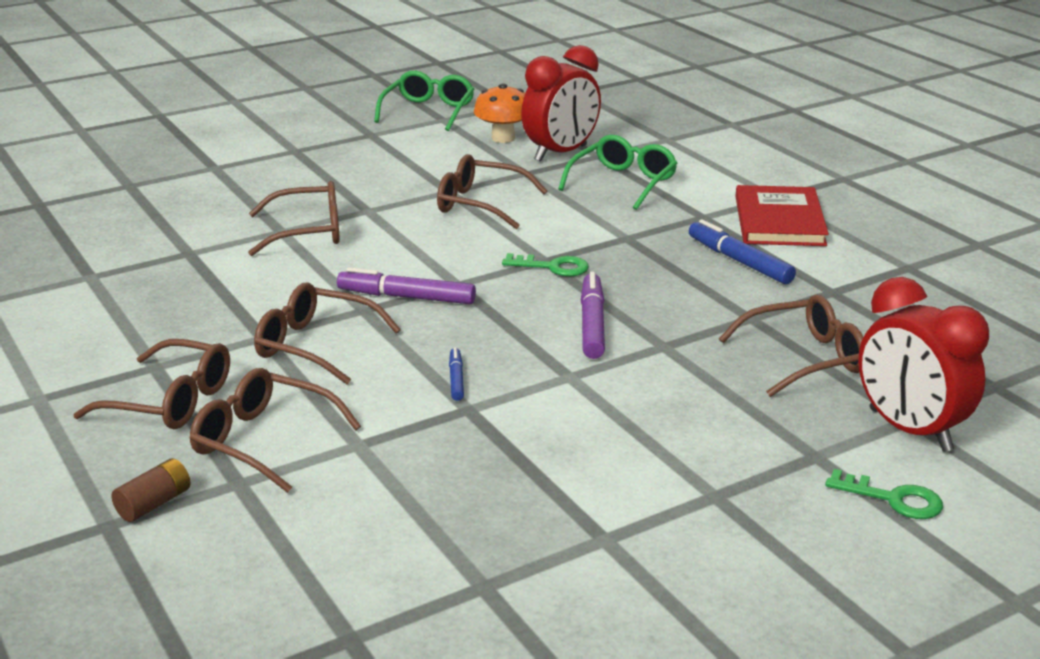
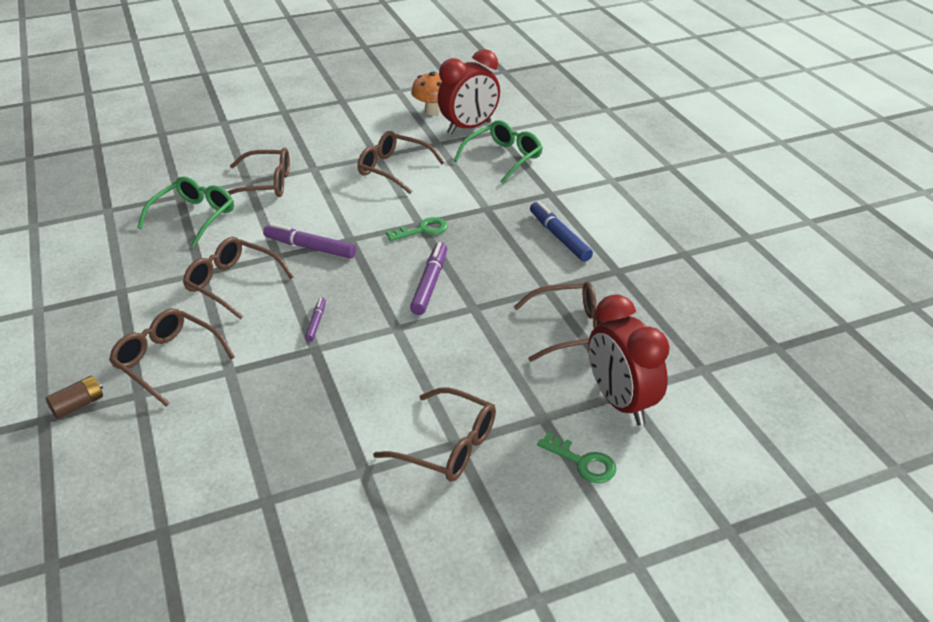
camera: 10 degrees right, 10 degrees up
brown glasses [73,339,230,429] -> brown glasses moved to [373,387,496,482]
green glasses [374,71,474,131] -> green glasses moved to [137,176,234,247]
blue marker [449,347,464,401] -> purple marker [305,298,326,342]
green key [502,253,589,277] -> green key turned 45 degrees counterclockwise [386,217,448,241]
red book [735,185,829,246] -> none

